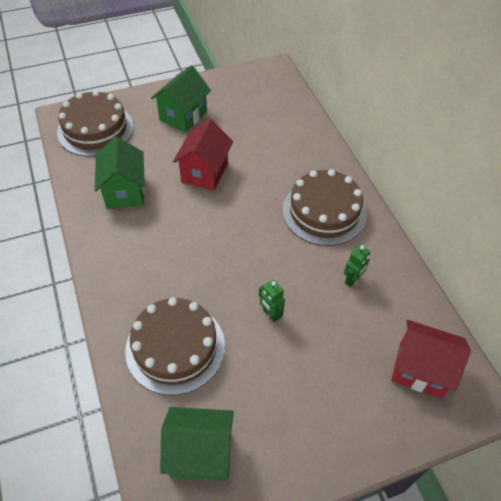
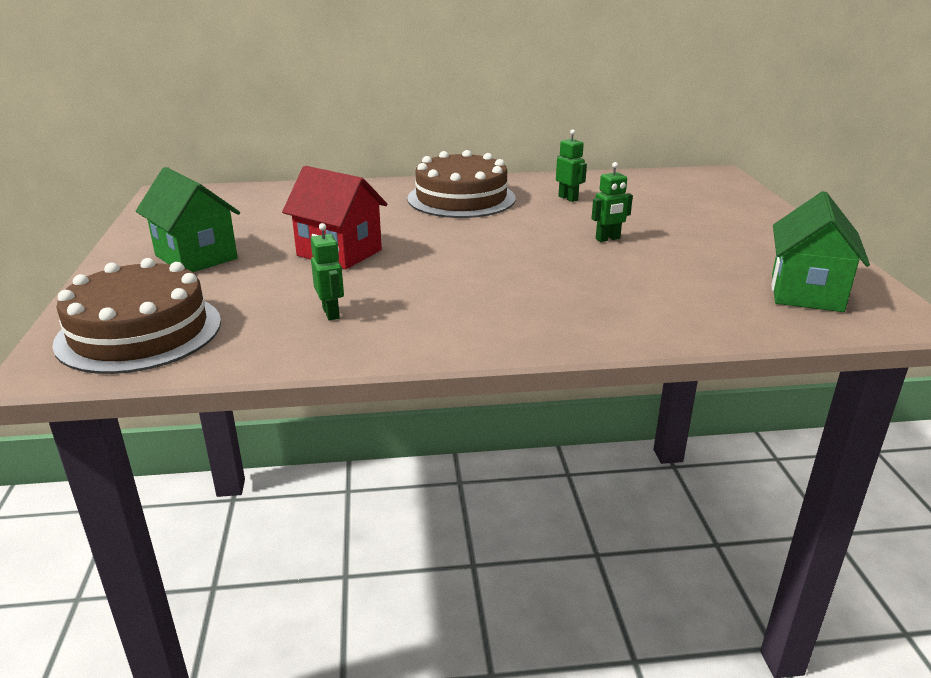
camera: 75 degrees left, 25 degrees down
green house [95,137,145,209] -> green robot [311,223,344,320]
brown cake [125,297,225,395] -> none
red house [391,320,471,398] -> none

